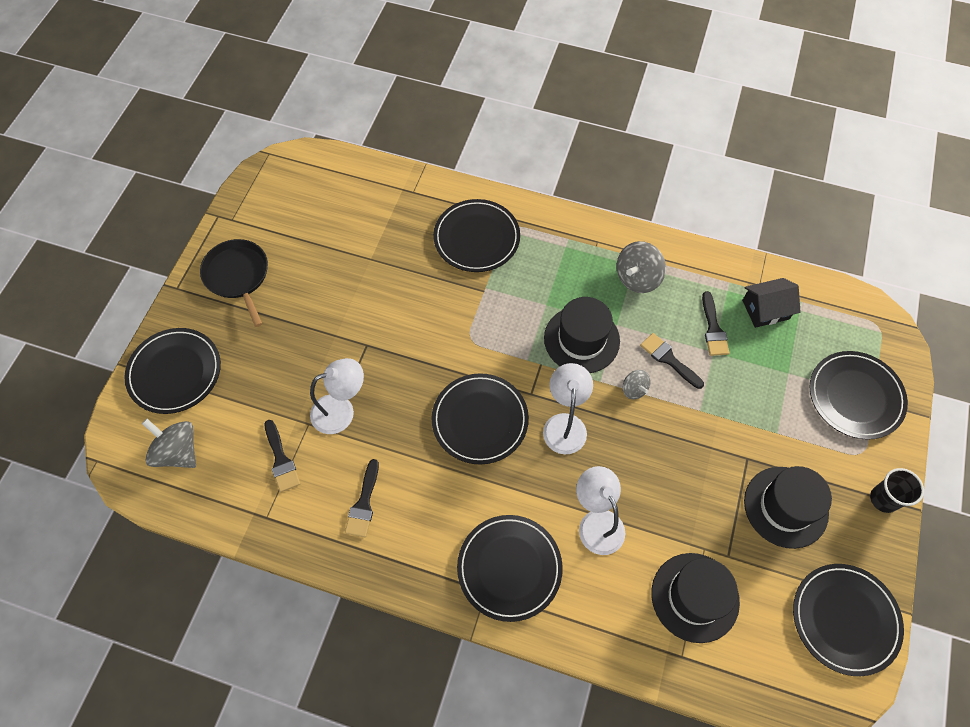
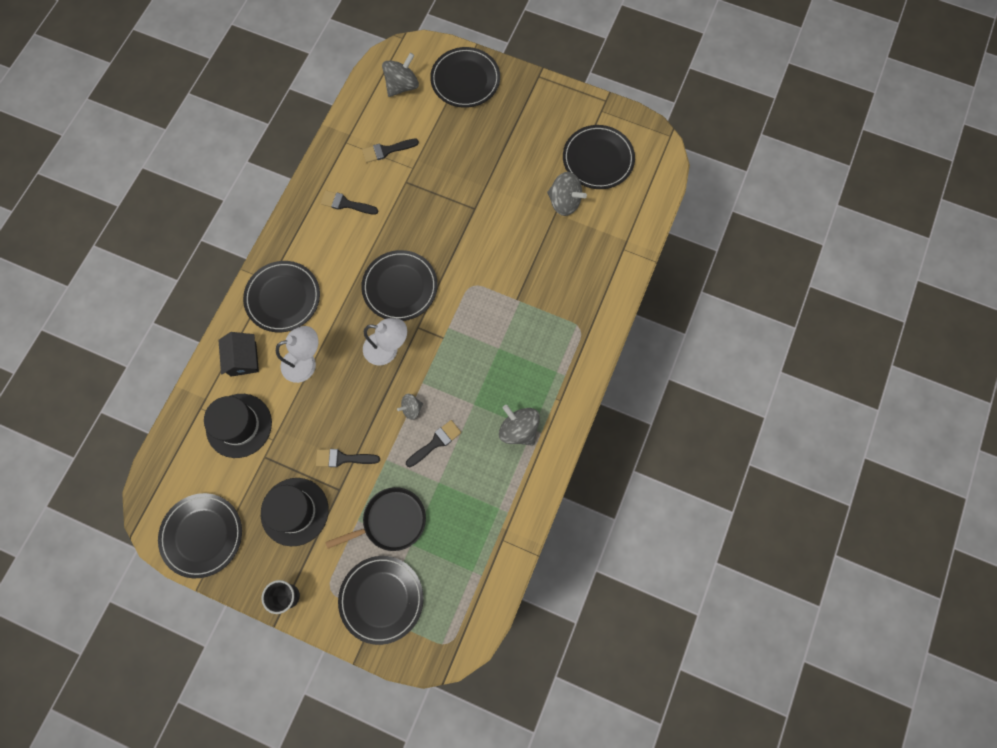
camera: 95 degrees right, 10 degrees up
black pan [200,239,268,327] -> black pan moved to [326,487,426,551]
white lamp [310,358,364,434] -> none
black plate [433,199,520,272] -> black plate moved to [563,125,635,189]
black hat [544,297,620,373] -> none
black brush [702,291,729,356] -> black brush moved to [316,449,380,467]
black house [742,278,801,328] -> black house moved to [218,332,259,377]
none -> grey spinning top [547,172,587,216]

